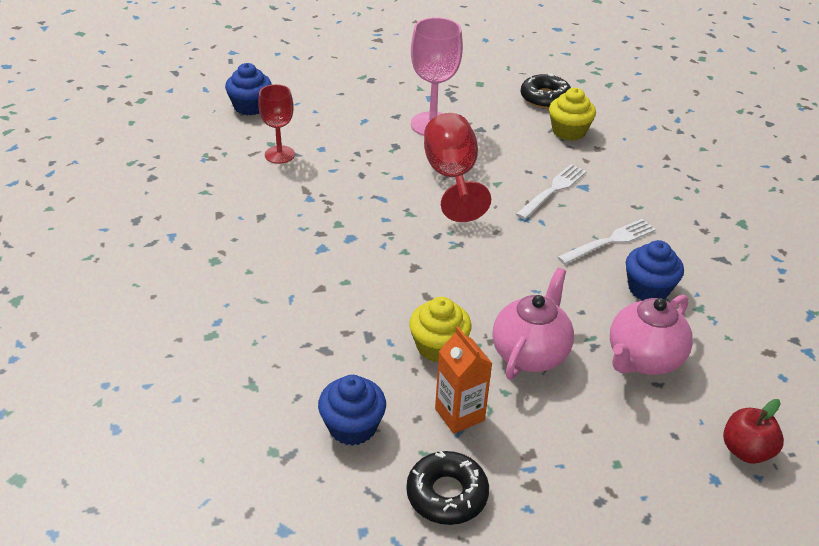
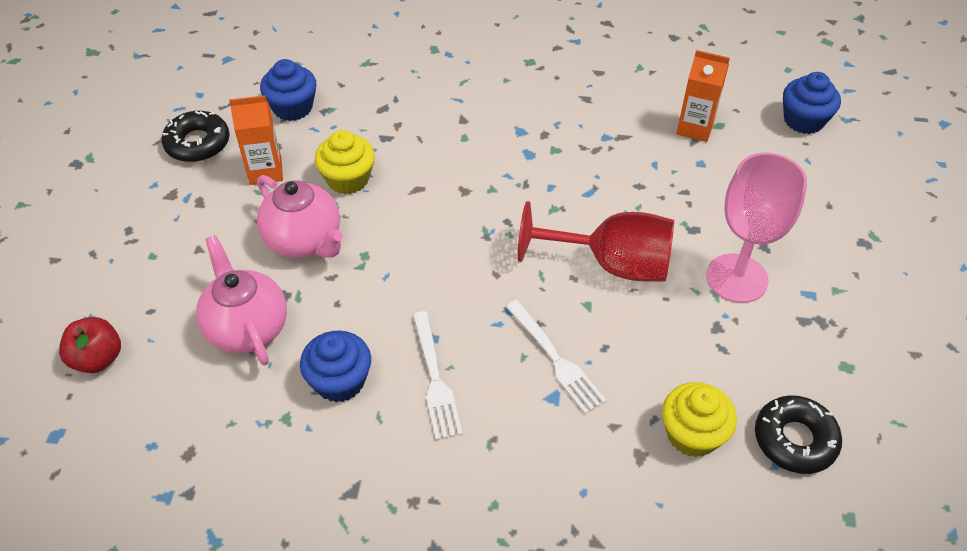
camera: 110 degrees right, 10 degrees up
red goblet [258,84,295,164] -> orange carton [676,50,730,142]

